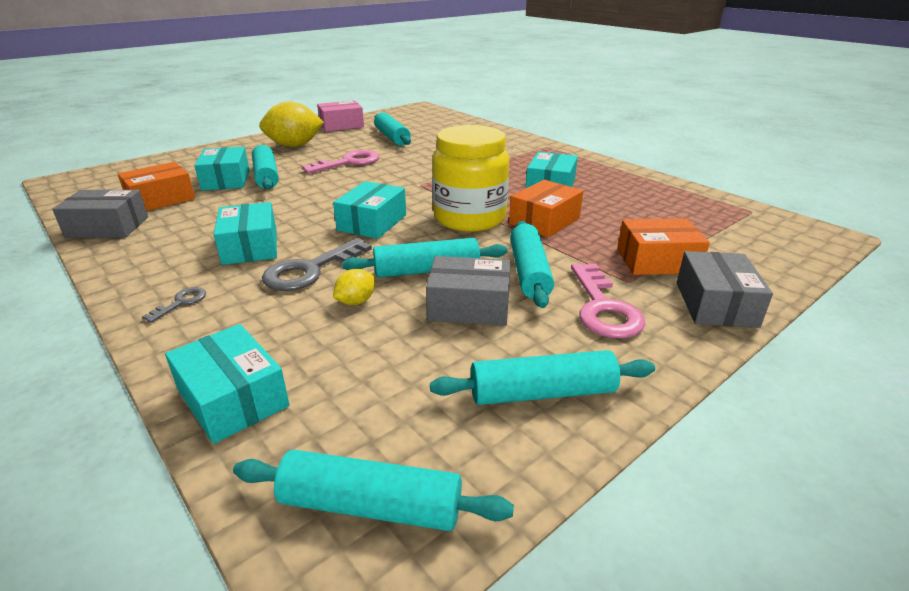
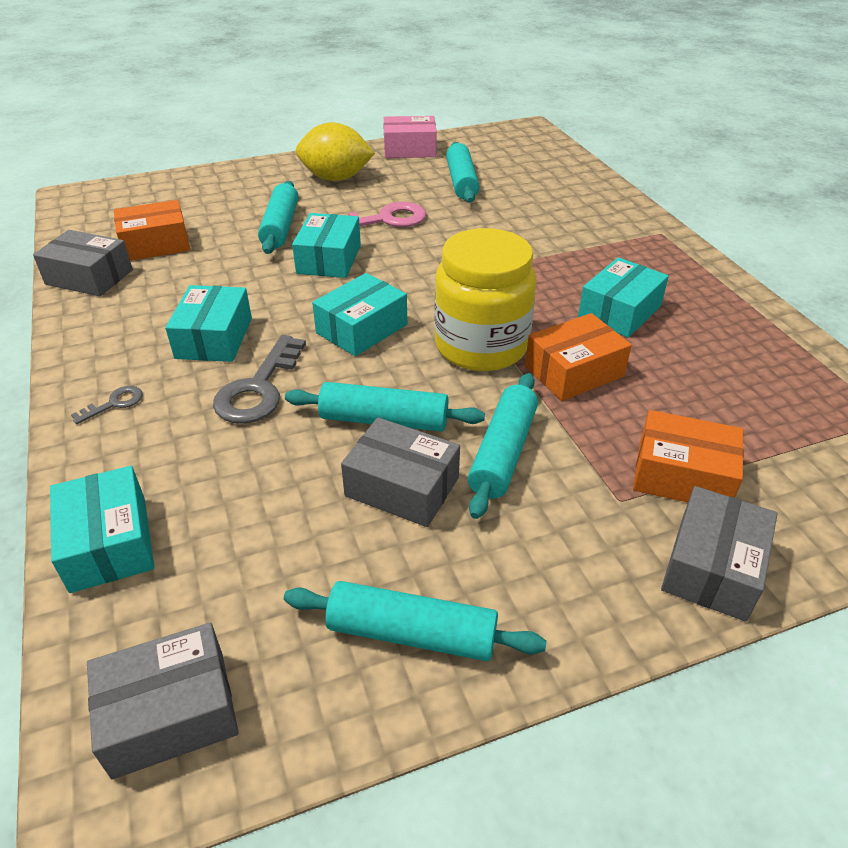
camera: 20 degrees right, 10 degrees up
turquoise box [194,146,250,191] -> turquoise box moved to [292,213,361,278]
turquoise rolling pin [233,449,514,531] -> grey box [87,623,239,779]
grey key [262,238,372,291] -> grey key turned 45 degrees counterclockwise [213,335,306,424]
yellow lemon [333,269,375,305] -> none
pink key [571,263,646,338] -> none

